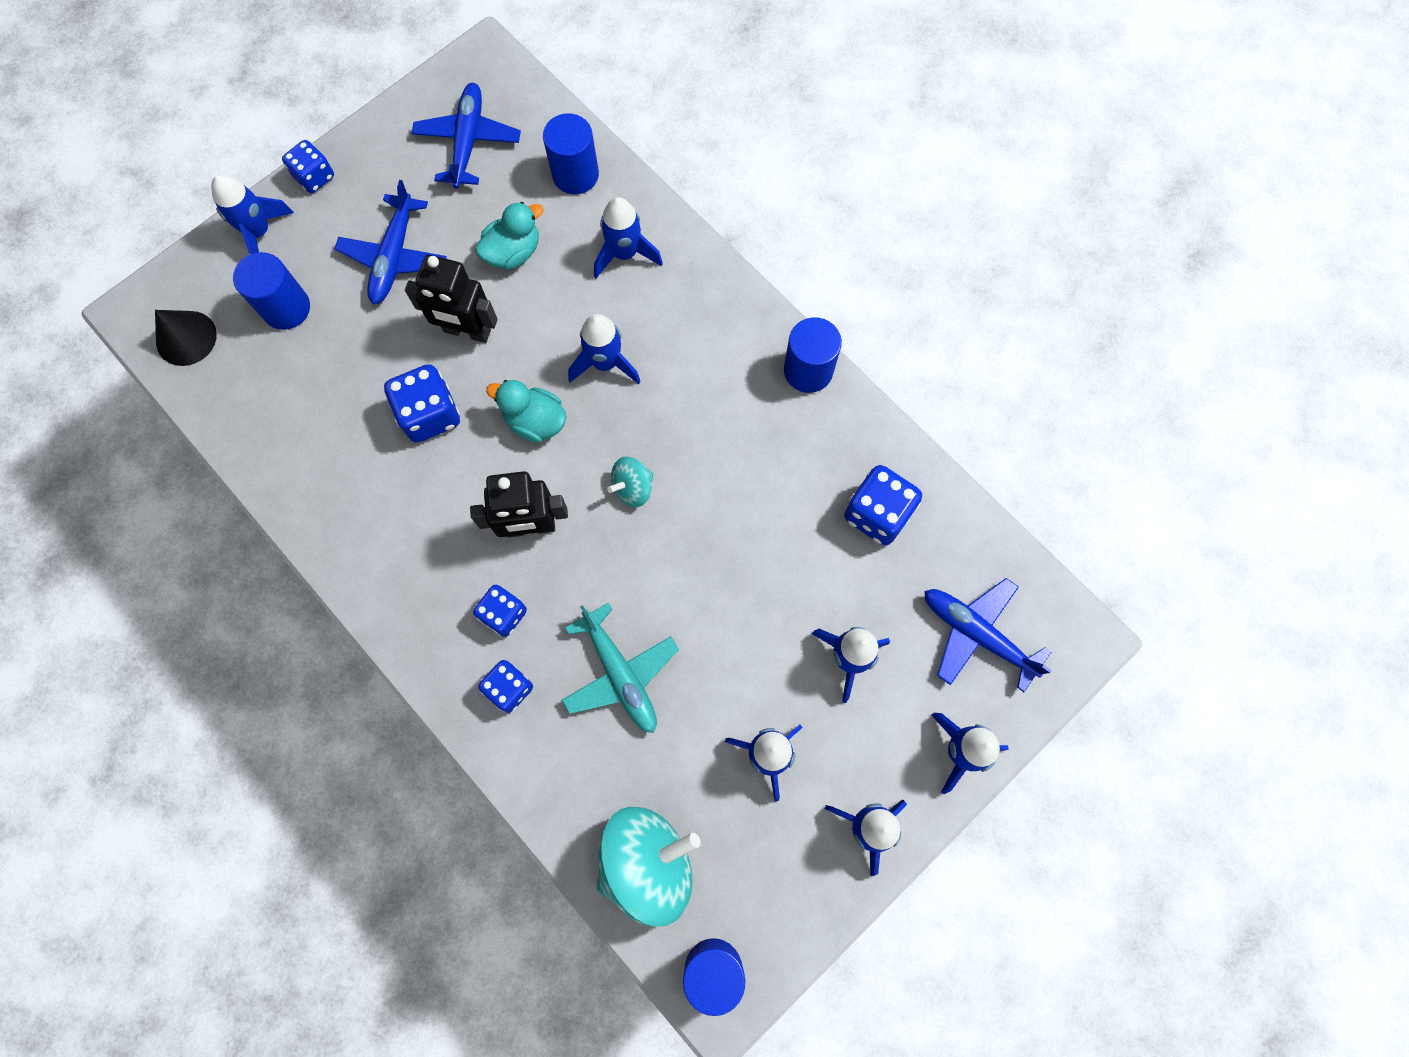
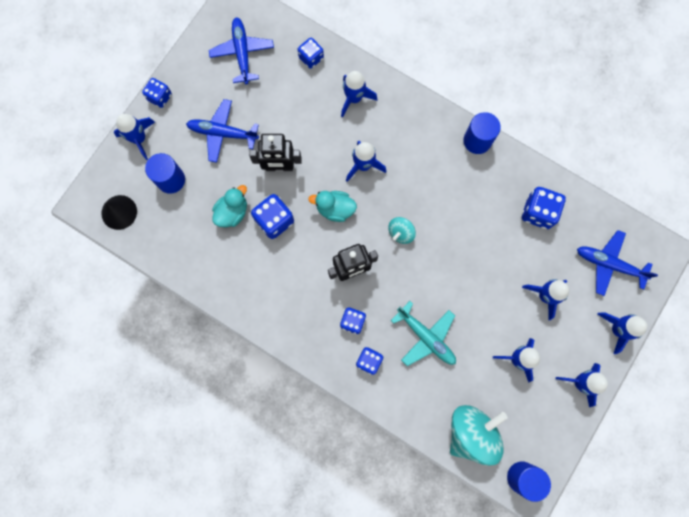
camera: 15 degrees left, 5 degrees up
blue plane [334,180,447,305] -> blue plane turned 105 degrees clockwise [186,99,259,163]
turquoise duck [475,202,543,270] -> turquoise duck moved to [212,185,247,227]
blue cylinder [543,113,599,194] -> blue dice [298,38,324,69]

